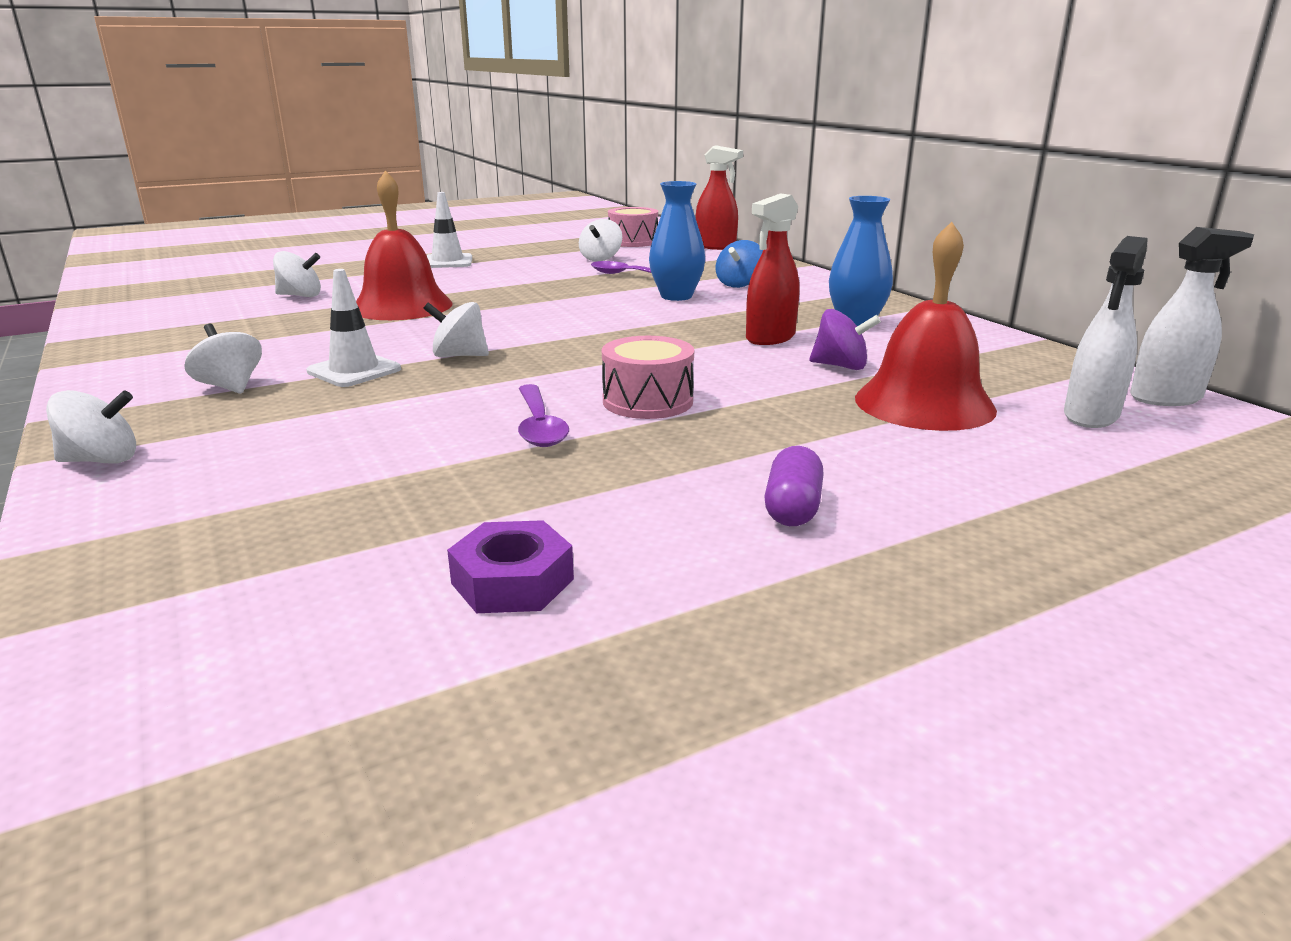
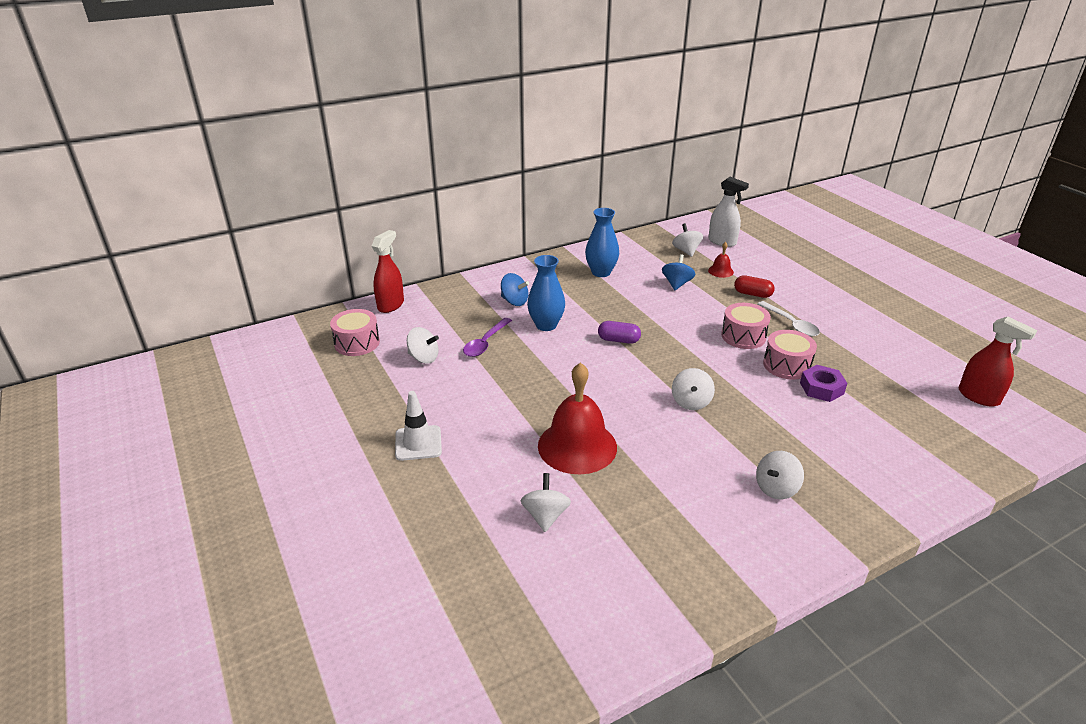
camera: 90 degrees left, 10 degrees up
white spinning top [46,390,136,463] -> white spinning top moved to [672,223,703,257]
white traffic cone [306,269,401,387] -> none
purple nut [447,520,574,613] -> purple nut moved to [800,365,847,402]
purple spoon [518,384,569,447] -> pink drum [763,330,817,380]
red spray bottle [746,193,799,345] -> red spray bottle moved to [958,317,1037,407]
purple capsule [764,446,824,526] -> purple capsule moved to [598,321,641,344]
purple spinning top [809,309,881,370] -> blue spinning top [662,254,695,290]
red bell [855,222,997,431] -> red bell [708,242,734,278], size x0.44
white spray bottle [1130,227,1254,406] -> none
none -> red capsule [734,275,775,298]
none -> white spoon [757,301,820,337]

